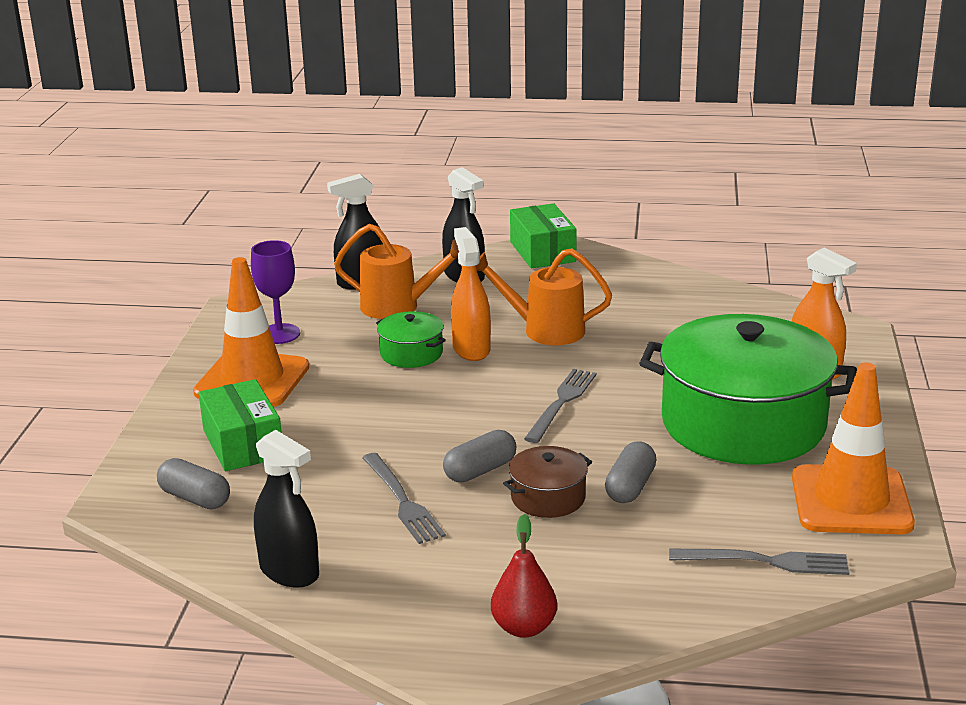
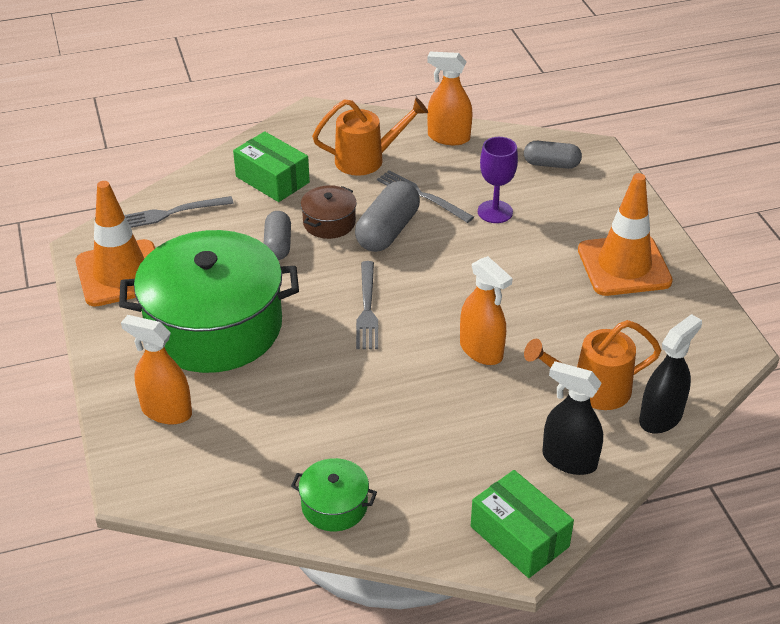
camera: 155 degrees right, 15 degrees up
green box [199,379,282,471] -> green box moved to [233,131,310,202]
purple goblet [251,240,300,344] -> purple goblet moved to [478,137,518,223]
black spray bottle [254,430,319,588] -> orange spray bottle [427,52,473,145]
green pot [376,311,446,368] -> green pot moved to [291,458,377,531]
grey capsule [443,430,516,482] -> grey capsule [355,181,420,252], size x1.53
orange watering can [476,248,612,345] -> orange watering can moved to [312,98,428,176]
red pear [491,514,557,638] -> none

